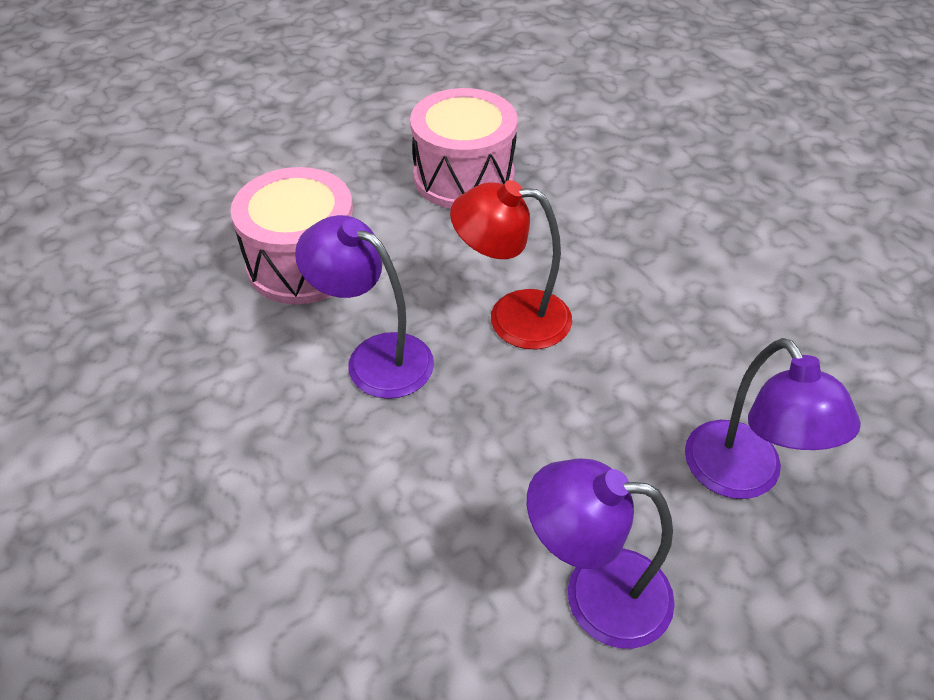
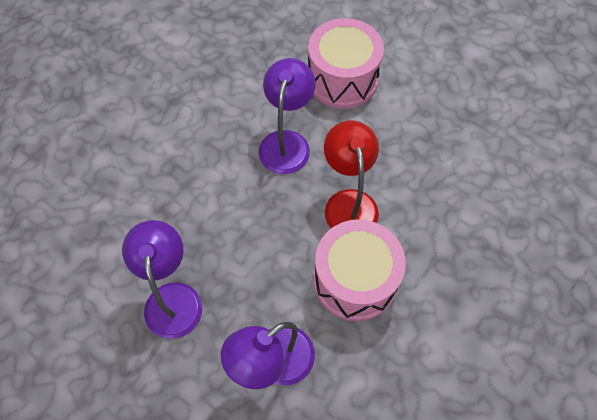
camera: 70 degrees right, 15 degrees up
pink drum [410,88,517,209] -> pink drum moved to [314,219,406,321]

